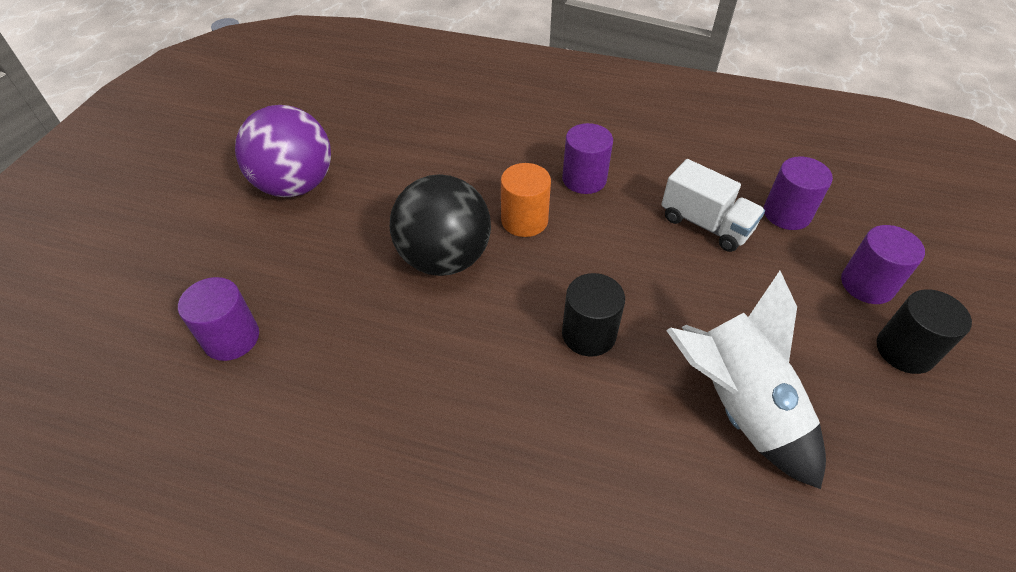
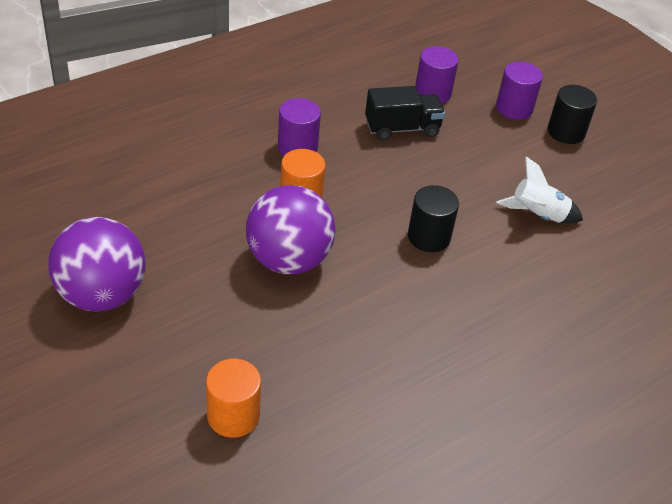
camera: 55 degrees left, 5 degrees down
purple cylinder [178,277,259,361] -> orange cylinder [206,359,261,438]
black ball [390,174,491,276] -> purple ball [246,185,336,274]
white truck [661,159,765,252] -> black truck [365,86,445,141]
white rocket [666,271,826,489] -> white rocket [496,156,583,224], size x0.61

